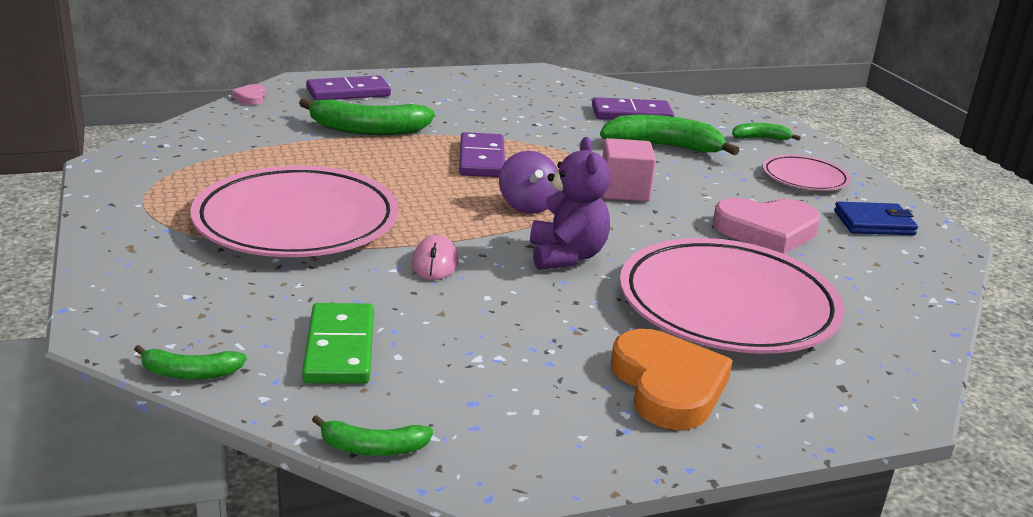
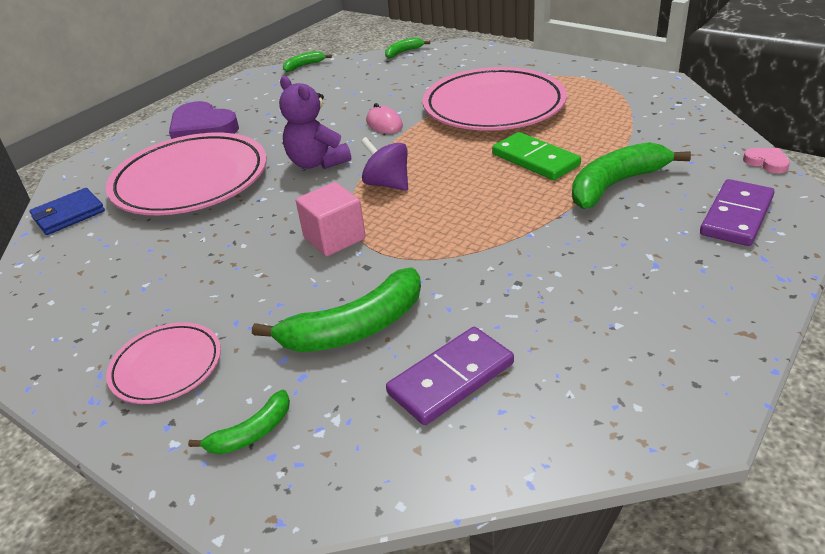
camera: 150 degrees right, 10 degrees up
green domino [302,303,374,384] -> green domino moved to [492,132,581,180]
purple domino [459,132,505,177] -> none
orange heart [611,329,733,430] -> purple heart [169,101,239,139]
pink heart [713,198,821,254] -> none
blue wallet [834,202,918,235] -> blue wallet moved to [29,188,105,235]

